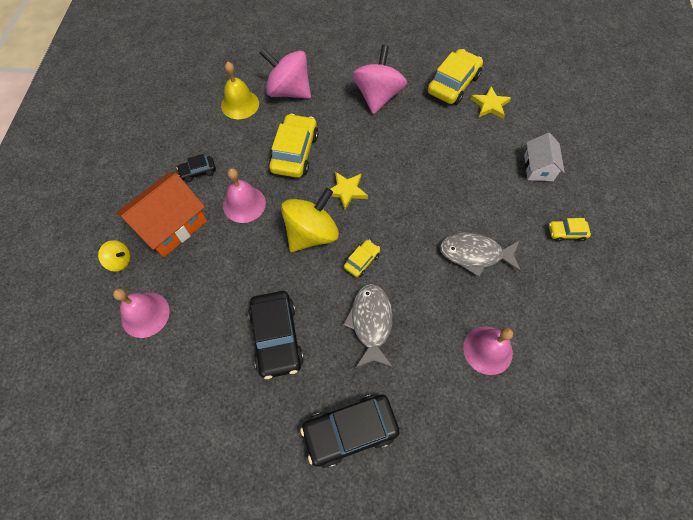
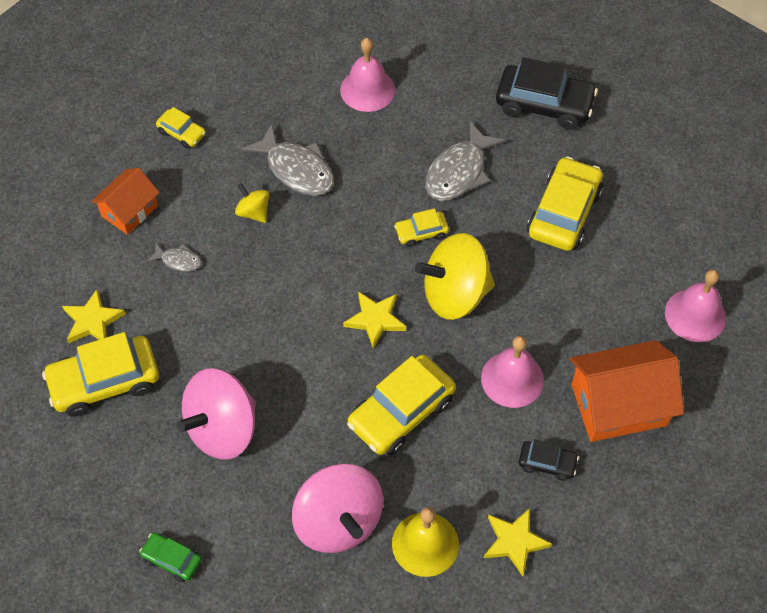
camera: 145 degrees left, 5 degrees down
yellow spinning top [98,240,130,272] -> yellow spinning top moved to [235,183,269,223]
black car [248,291,304,379] -> yellow car [527,157,603,251]
white house [524,133,565,181] -> orange house [91,168,160,235]
none -> green car [139,533,202,582]
none -> grey fish [147,243,201,272]
none -> yellow star [484,508,552,576]

